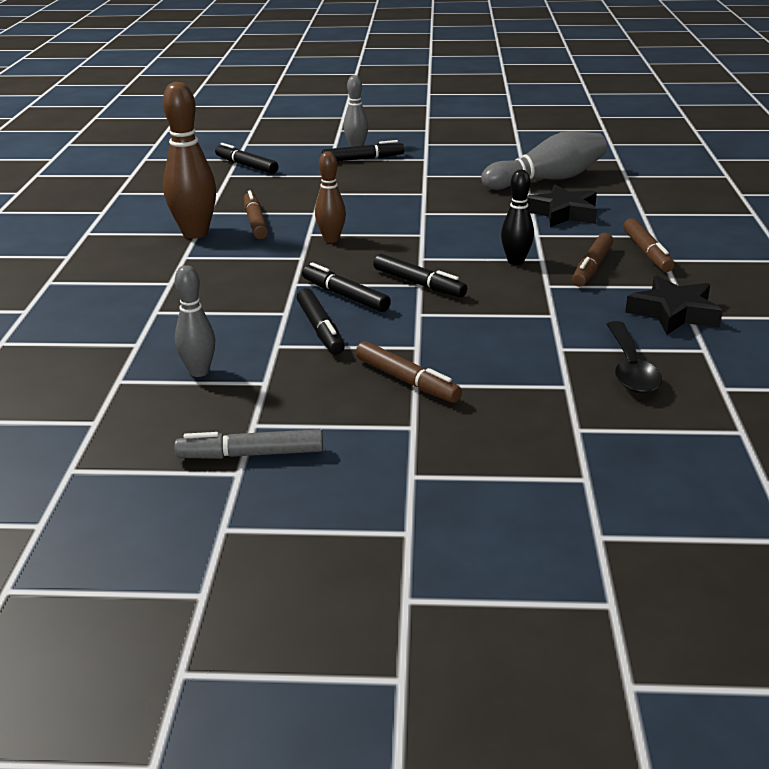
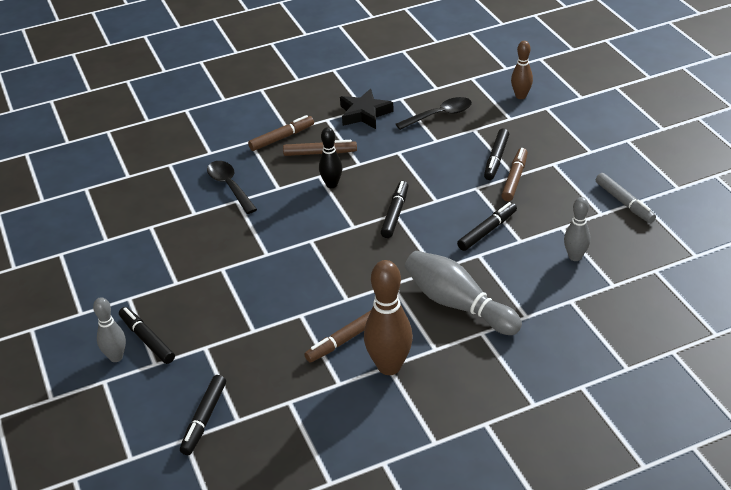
camera: 115 degrees left, 10 degrees up
black marker [302,262,391,312] -> black marker moved to [484,129,509,180]
brown bowling pin [315,151,346,243] -> brown bowling pin moved to [511,41,533,99]
grey bowling pin [481,131,607,190] -> grey bowling pin moved to [405,251,522,335]
black star [527,185,597,227] -> black spoon [207,161,257,214]

